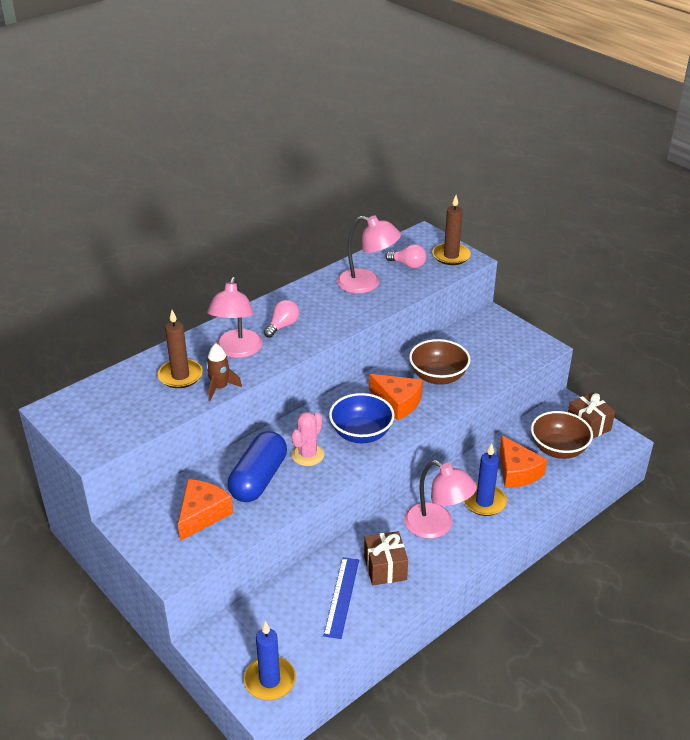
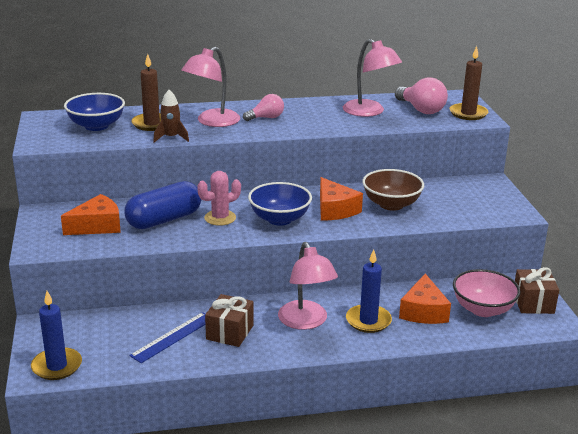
camera: 30 degrees right, 10 degrees down
pink light bulb [385,244,426,268] -> pink light bulb [395,77,448,114], size x1.53
brown bowl [531,411,593,459] -> pink bowl [453,269,520,317]
none -> blue bowl [64,93,125,131]

